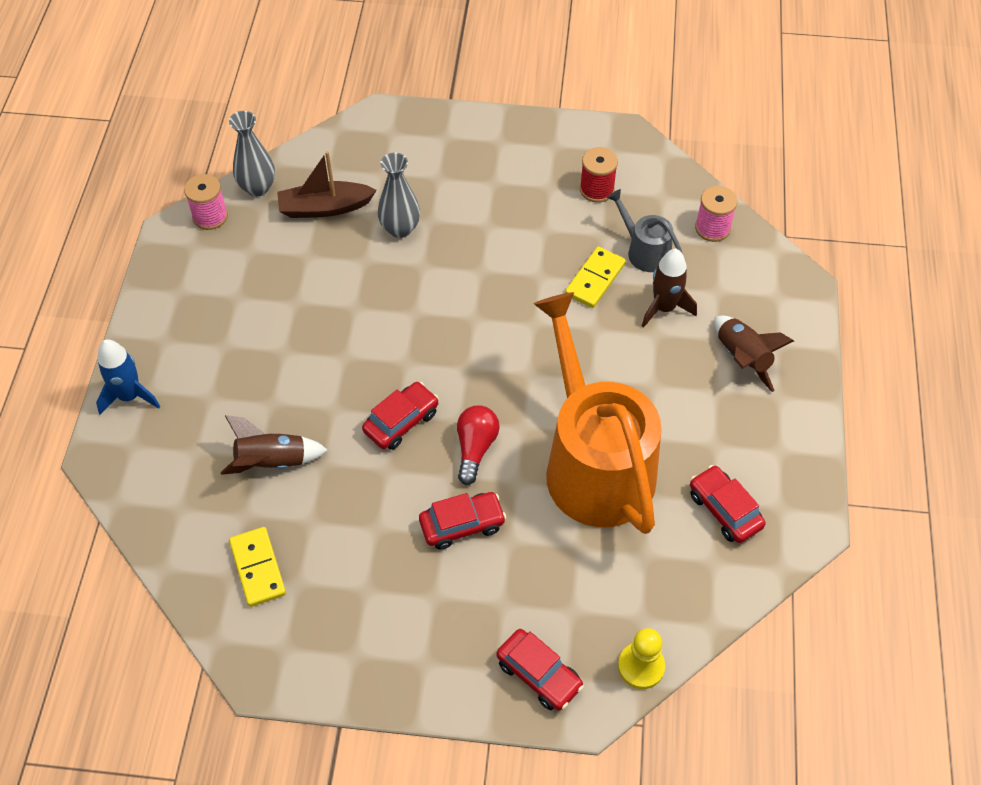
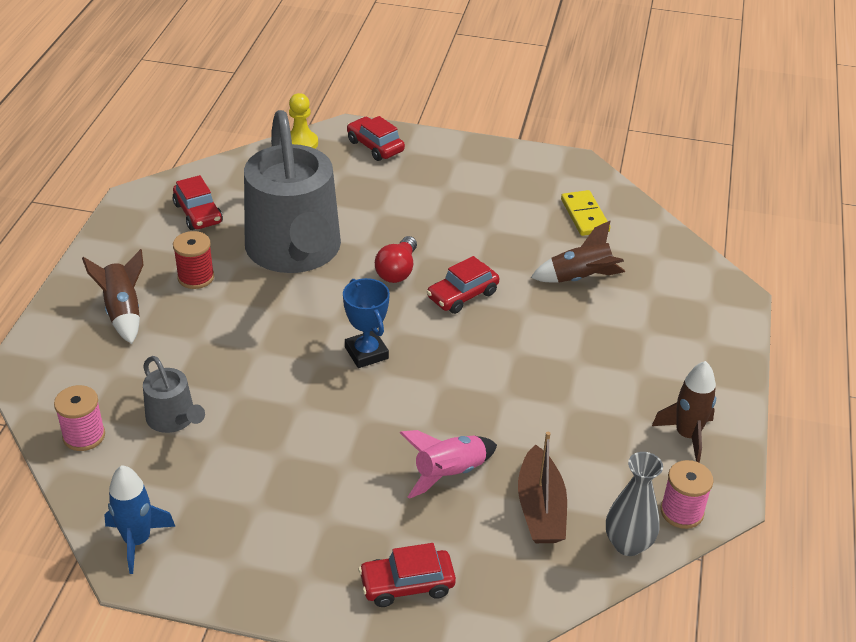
camera: 175 degrees left, 15 degrees down
blue rocket [96,339,160,415] -> blue rocket moved to [104,465,176,574]
brown boat [277,151,377,218] -> brown boat turned 90 degrees clockwise [518,432,567,543]
grey vase [378,152,420,238] -> pink rocket [400,430,497,499]
red car [419,492,506,550] -> red car moved to [358,543,456,607]
orange watering can [534,292,662,534] -> grey watering can [244,110,341,273]
yellow domino [565,247,626,308] -> none
red spool [580,147,618,203] -> red spool moved to [173,231,214,289]
brown rocket [642,249,697,328] -> brown rocket moved to [652,361,716,463]
none -> blue trophy [343,278,390,368]

